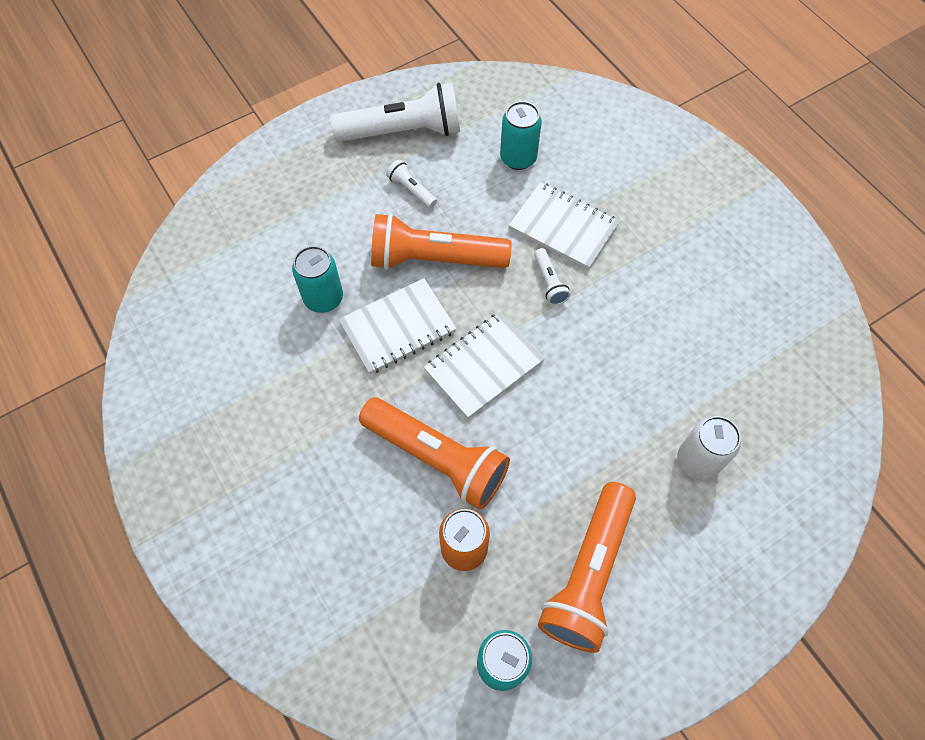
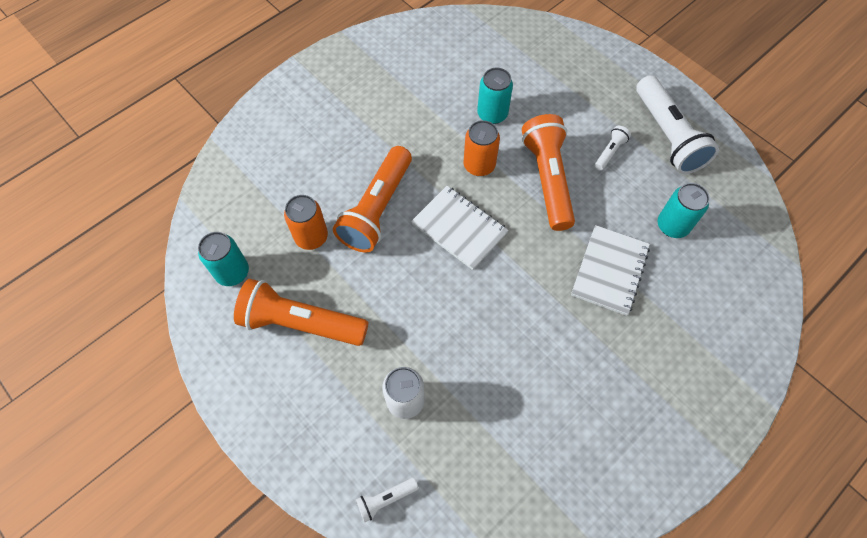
camera: 80 degrees right, 0 degrees up
white notebook [339,278,456,374] -> orange can [464,120,500,176]
white flashlight [534,248,570,305] -> white flashlight moved to [356,478,419,522]

